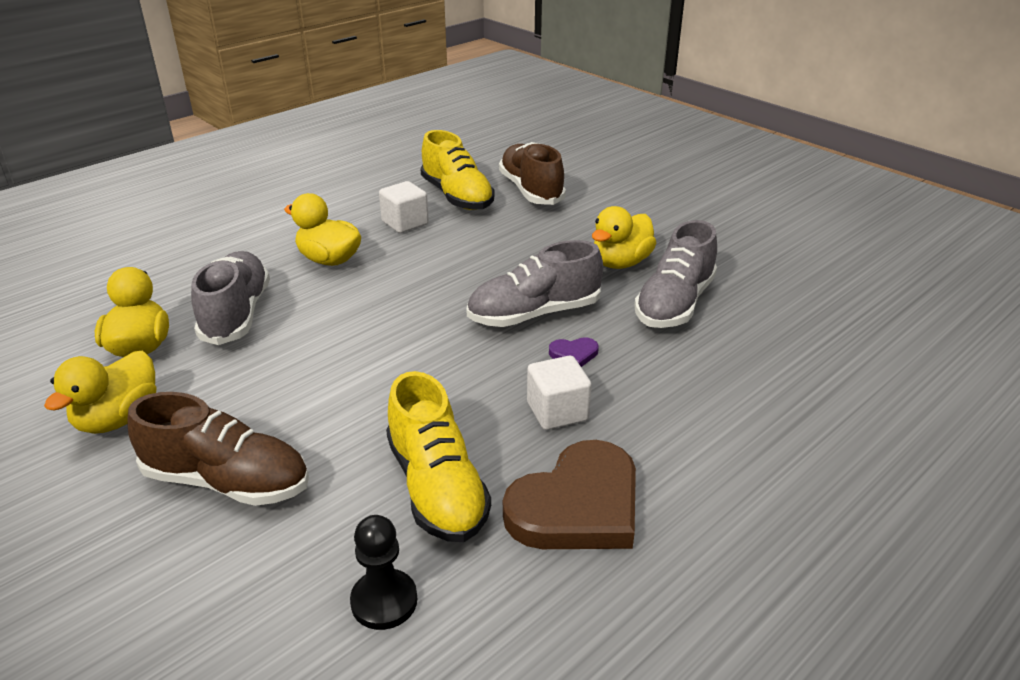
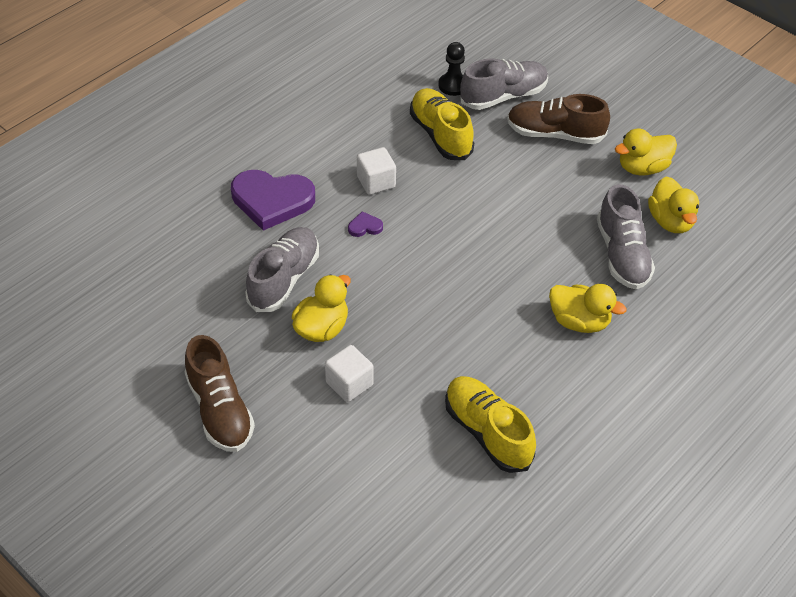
camera: 175 degrees right, 15 degrees up
yellow duck [44,351,156,434] -> yellow duck turned 135 degrees counterclockwise [615,128,677,175]
white cube [379,181,429,233] -> white cube moved to [325,345,373,402]
grey shoe [466,240,603,327] -> grey shoe moved to [460,58,548,110]
brown shoe [499,142,566,205] -> brown shoe moved to [184,335,255,452]
brown heart [503,440,636,549] -> none
none -> purple heart [231,170,315,231]

